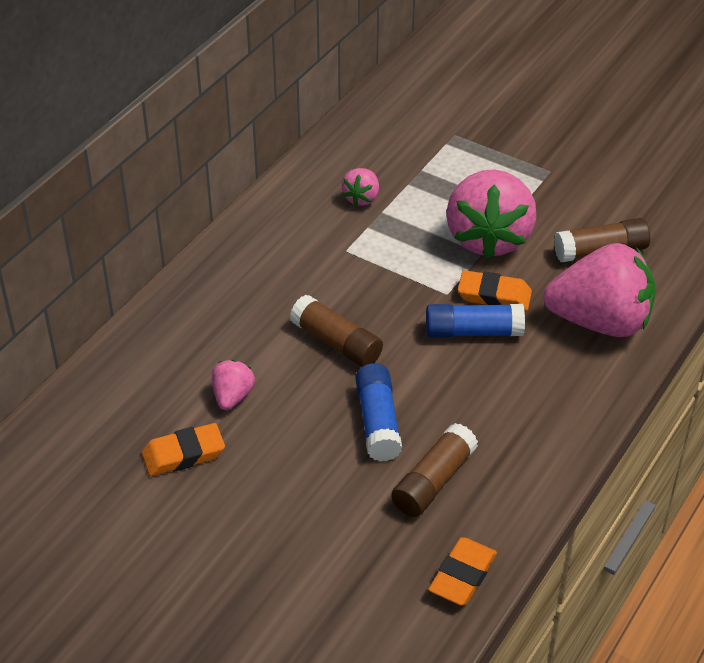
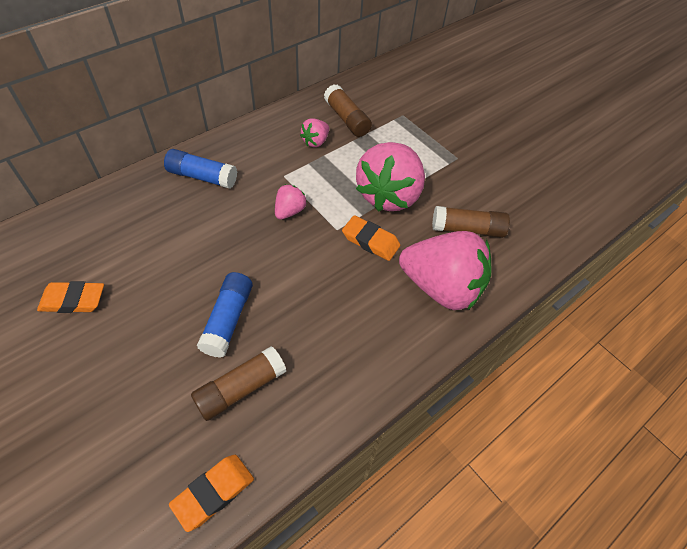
camera: 15 degrees right, 10 degrees up
pink strawberry [212,360,255,410] -> pink strawberry moved to [275,184,307,220]
brown glue stick [290,295,383,367] -> brown glue stick moved to [324,85,372,137]
blue glue stick [426,304,525,338] -> blue glue stick moved to [164,149,237,189]

